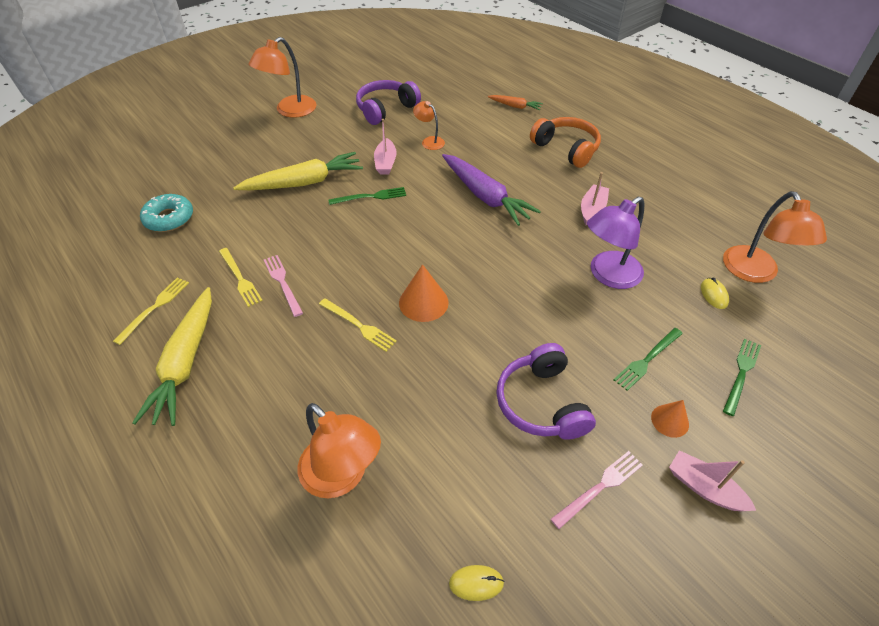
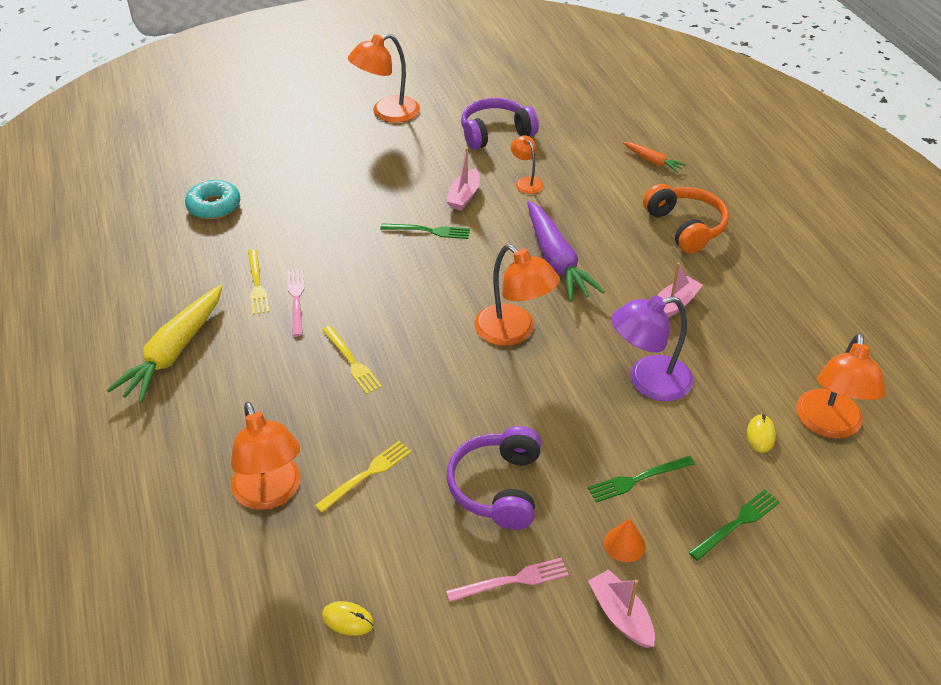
camera: 20 degrees right, 5 degrees down
yellow fork [113,277,189,345] -> yellow fork moved to [315,441,412,512]
yellow carrot [233,152,363,190] -> none
orange cone [399,264,449,322] -> none
none -> orange lamp [474,244,560,346]

